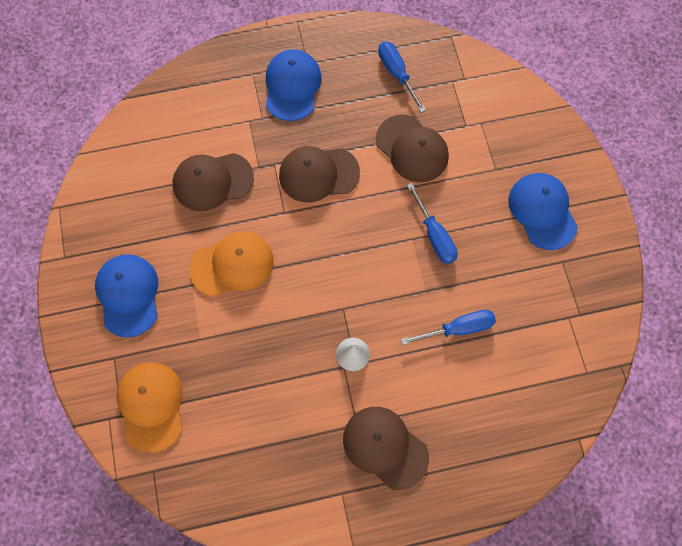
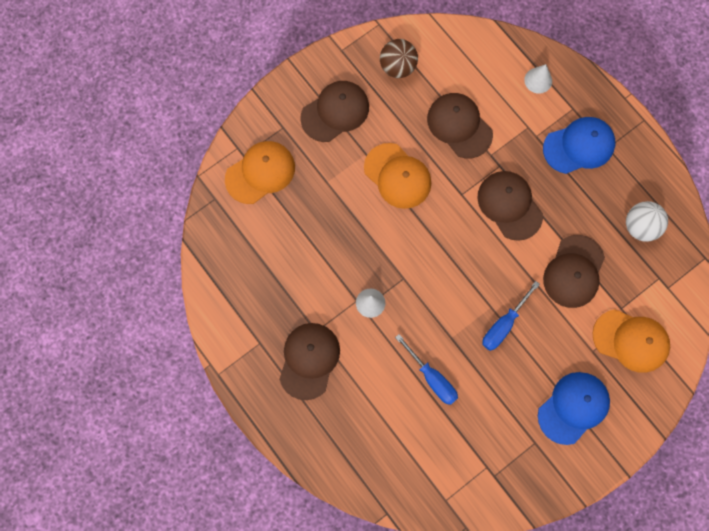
camera: 65 degrees right, 5 degrees up
blue cap [95,254,158,338] -> brown cap [300,81,369,142]
blue screwdriver [378,41,426,113] -> white ball [626,201,668,242]
none -> brown ball [380,39,418,78]
none -> white cone [524,64,552,94]
none -> orange cap [593,309,670,373]

